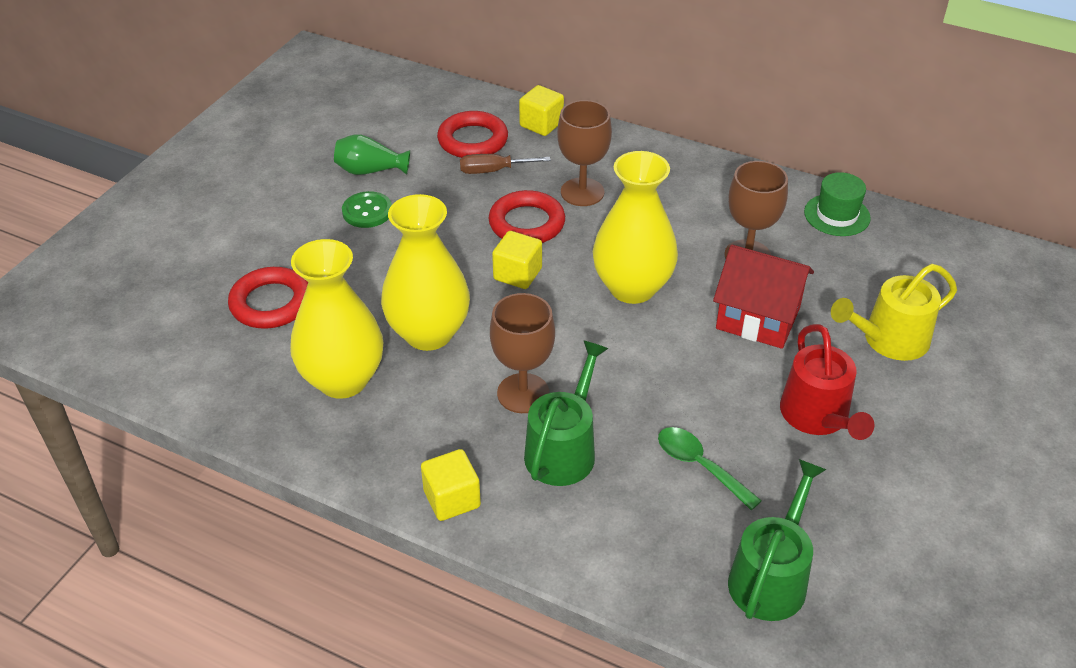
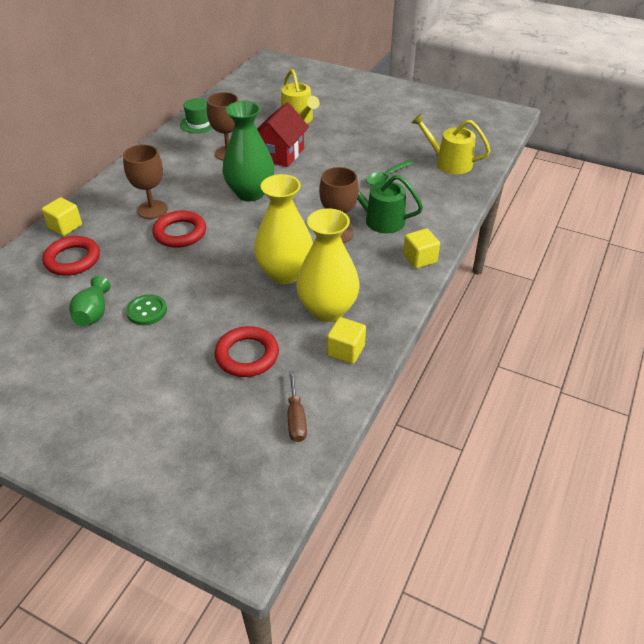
camera: 90 degrees left, 0 degrees up
brown screwdriver [460,154,551,174] -> brown screwdriver moved to [288,371,307,442]
yellow cube [492,231,542,289] -> yellow cube moved to [327,317,366,364]
yellow vase [593,151,678,304] -> green vase [222,101,274,201]
green watering can [728,459,827,621] -> yellow watering can [411,113,491,174]
red watering can [780,324,874,440] -> none

